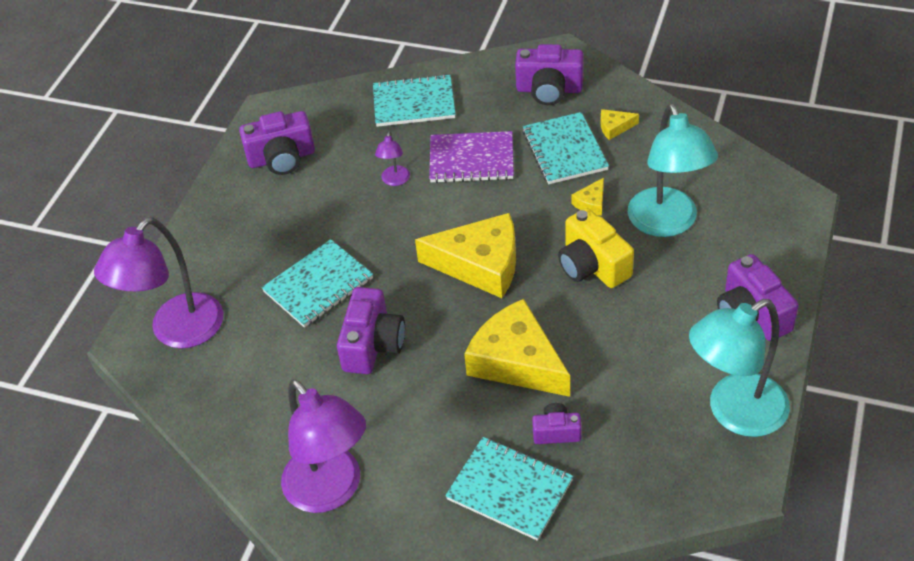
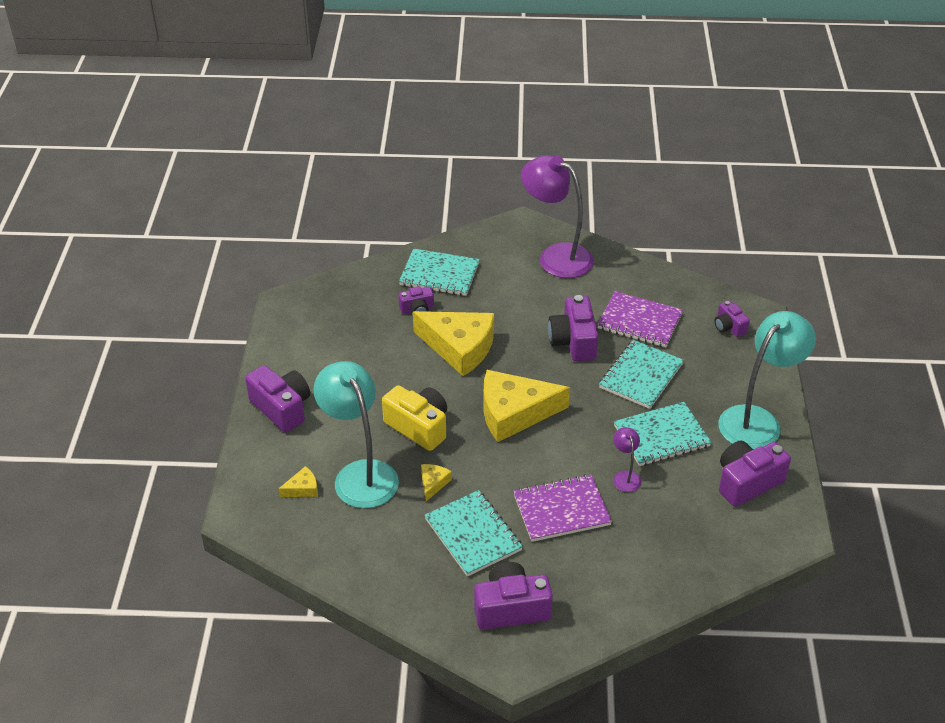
camera: 160 degrees right, 5 degrees down
purple lamp [94,217,224,348] -> purple camera [715,301,750,337]
turquoise notebook [373,74,456,127] -> turquoise notebook moved to [614,402,712,466]
yellow cheese [601,109,639,140] -> yellow cheese moved to [278,466,318,497]
turquoise lamp [689,299,790,437] -> turquoise lamp moved to [718,311,816,449]
none -> purple notebook [597,291,683,347]

